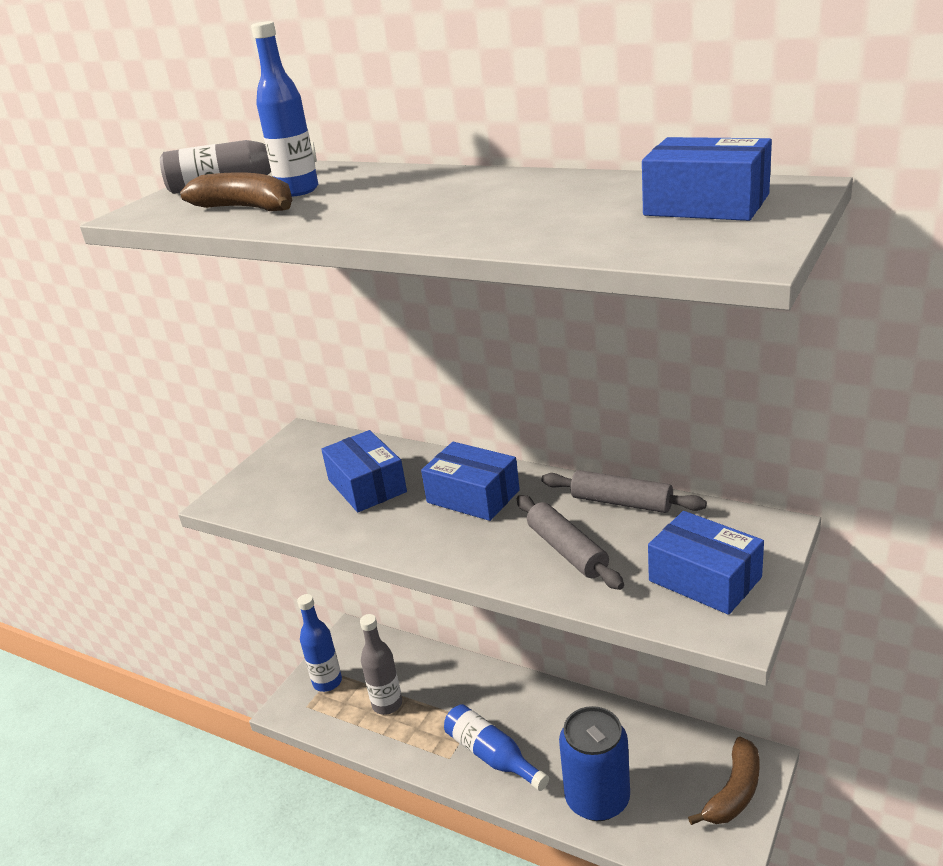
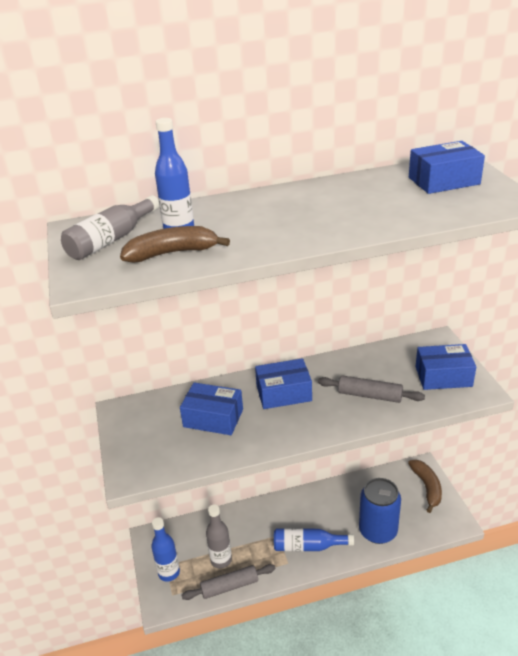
camera: 45 degrees left, 5 degrees up
grey rolling pin [542,470,707,513] -> grey rolling pin moved to [181,564,276,600]

